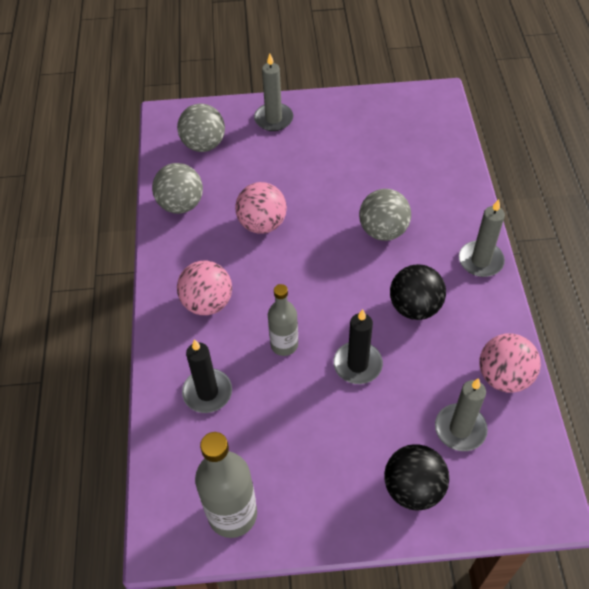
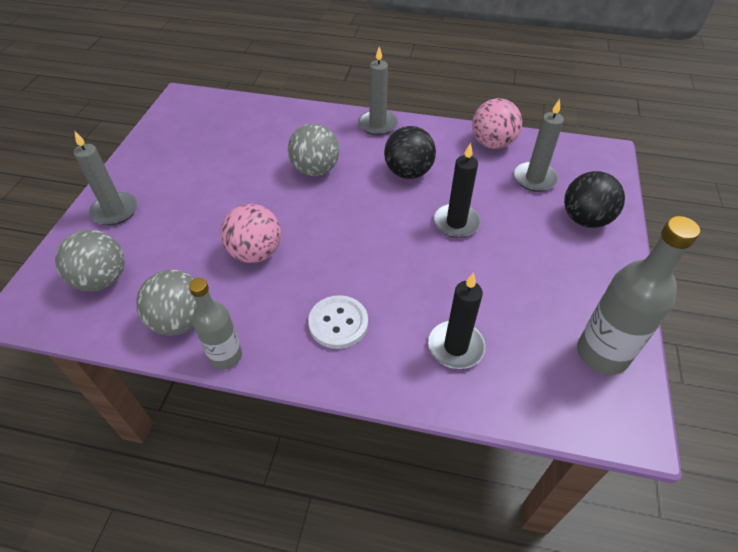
camera: 75 degrees left, 5 degrees down
pink ball [177,261,232,315] -> white button [308,295,368,349]
grey bottle [268,284,298,356] -> grey bottle moved to [189,278,242,370]

